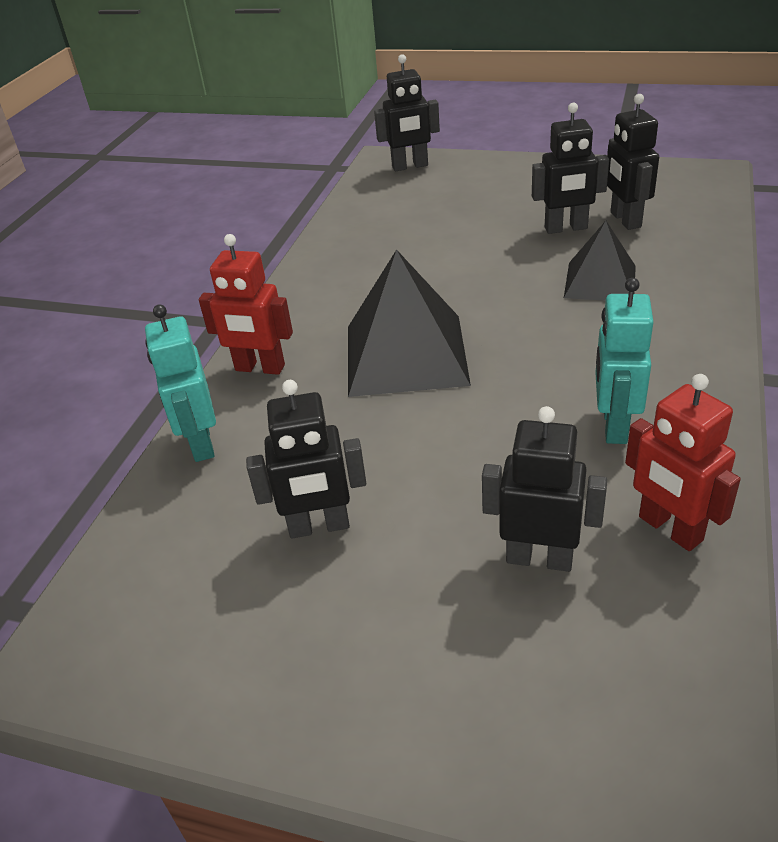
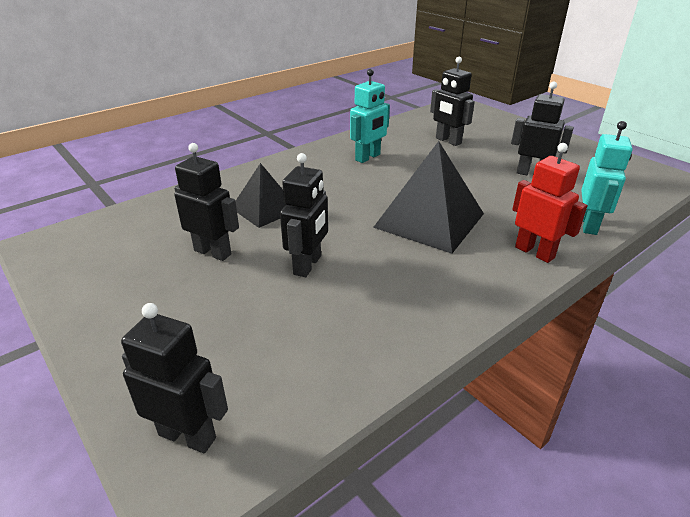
camera: 150 degrees left, 5 degrees down
black robot [607,94,659,230] -> black robot moved to [280,153,328,277]
red robot [625,374,741,551] -> none

